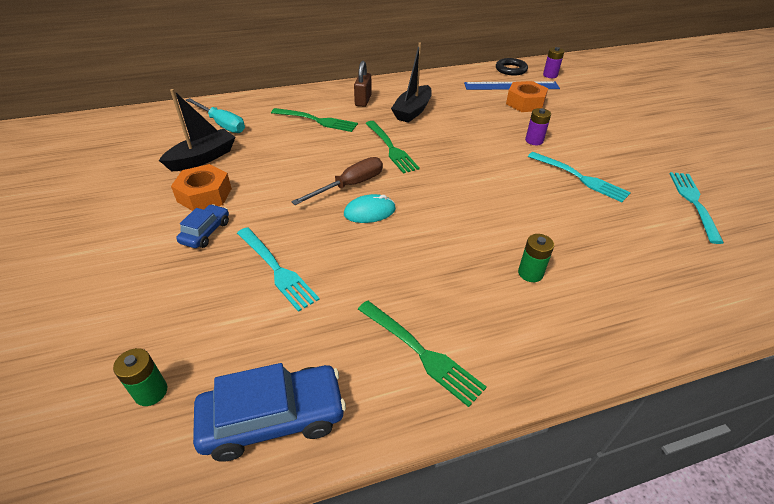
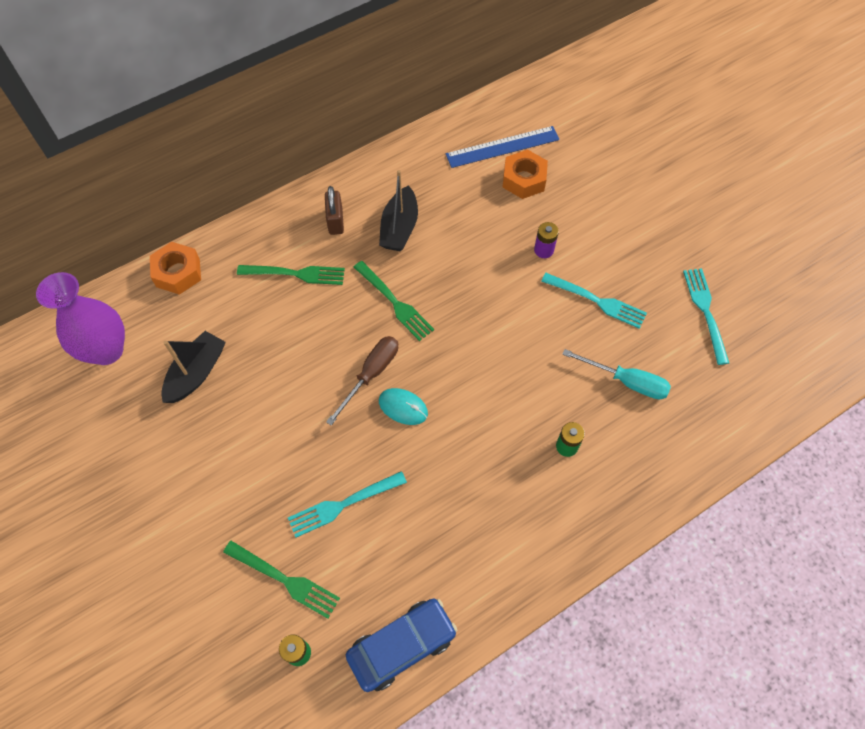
camera: 15 degrees left, 20 degrees up
orange nut [171,164,232,211] -> orange nut moved to [150,242,201,295]
blue car [176,204,229,248] -> none
turquoise screwdriver [186,98,245,133] -> turquoise screwdriver moved to [562,349,671,399]
turquoise fork [237,227,320,312] -> turquoise fork turned 120 degrees clockwise [288,471,407,538]
turquoise mouse [344,194,396,223] -> turquoise mouse turned 60 degrees clockwise [379,388,428,425]
green fork [358,300,486,407] -> green fork moved to [223,541,340,619]
black ring [496,58,528,76] -> none
purple battery [543,47,565,78] -> none
none -> purple vase [36,272,125,365]

